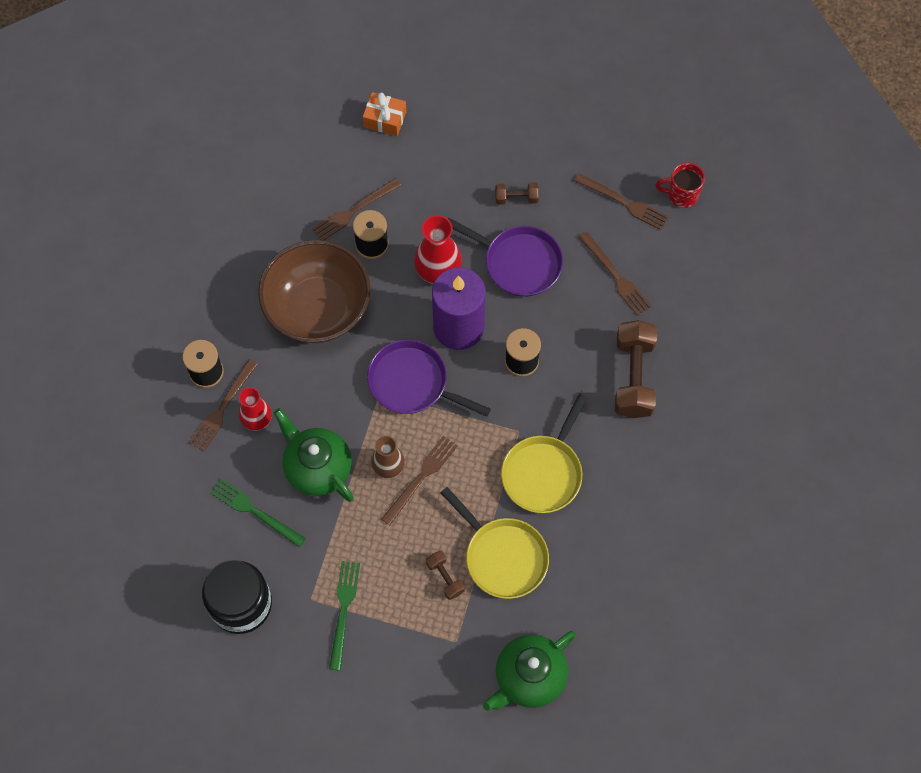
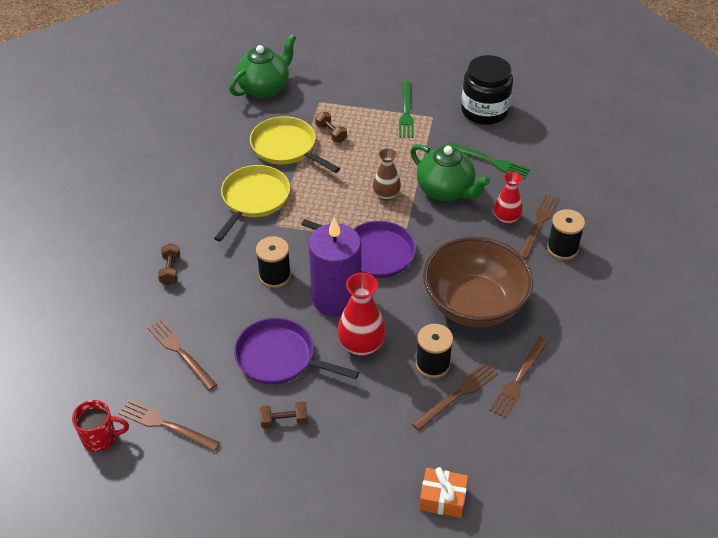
camera: 175 degrees right, 20 degrees down
brown fork [382,436,458,525] -> brown fork moved to [489,337,549,419]
brown dumbbell [615,320,657,418] -> brown dumbbell [158,243,180,285], size x0.49

